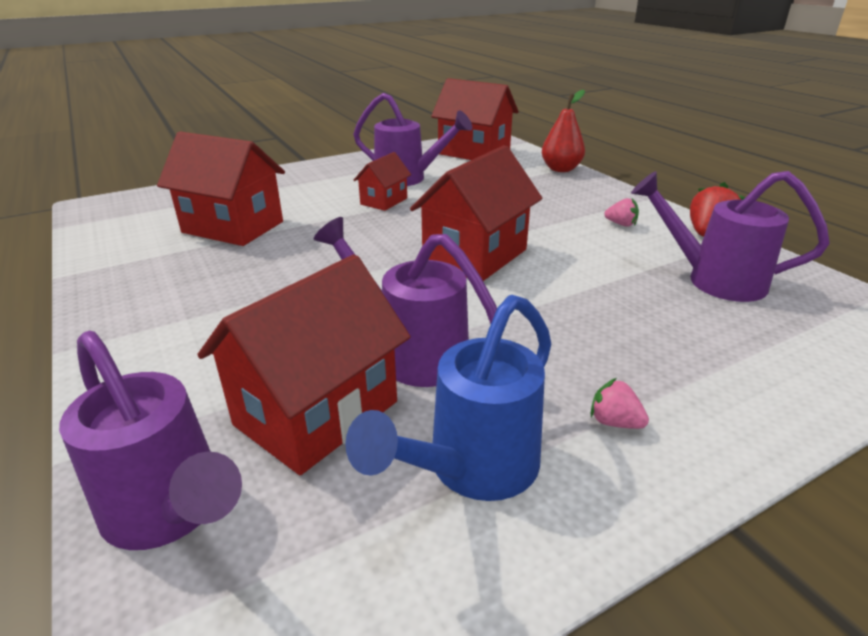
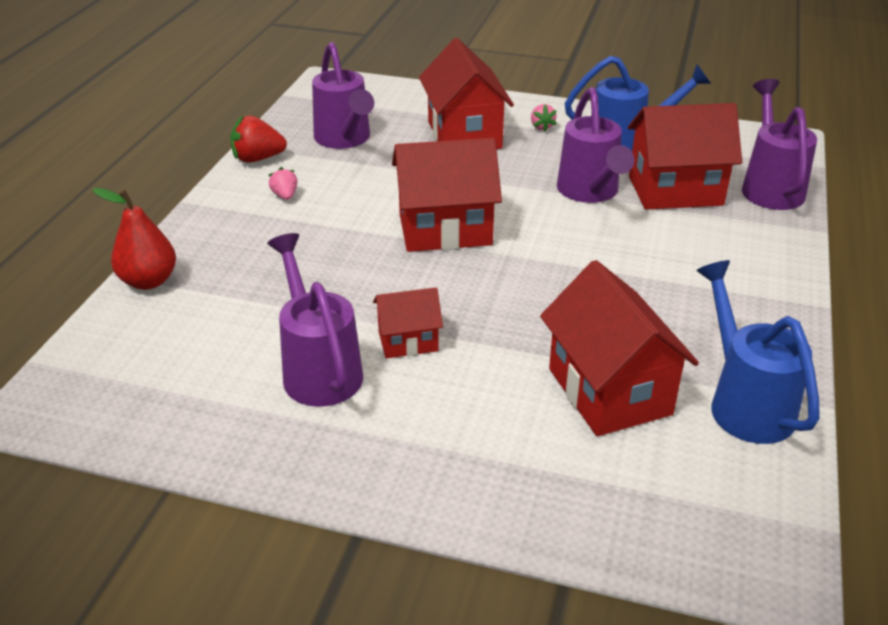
camera: 135 degrees left, 5 degrees up
red house [431,78,519,160] -> red house moved to [419,38,514,149]
none -> blue watering can [696,260,820,444]

